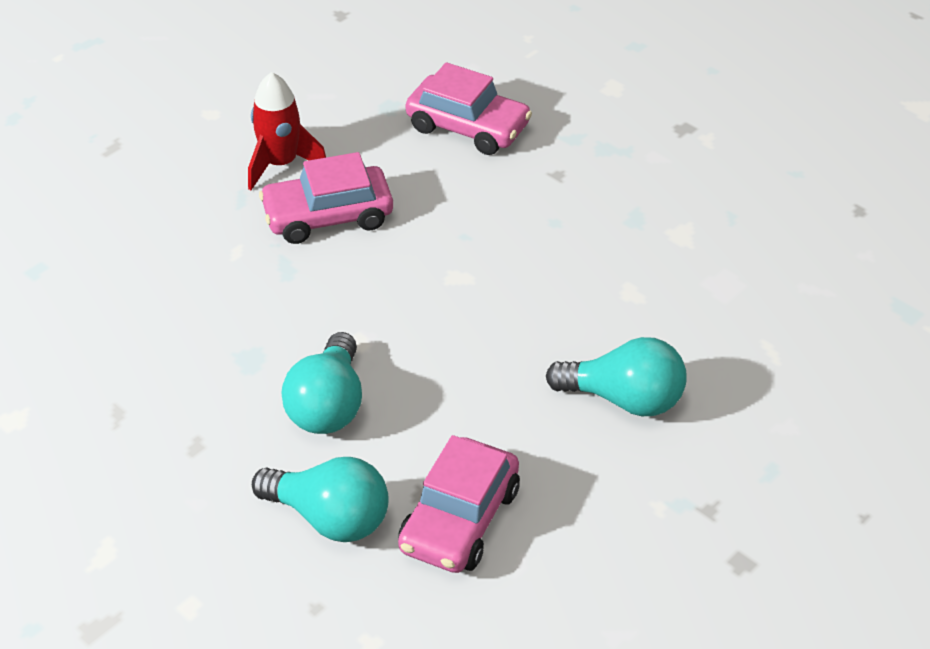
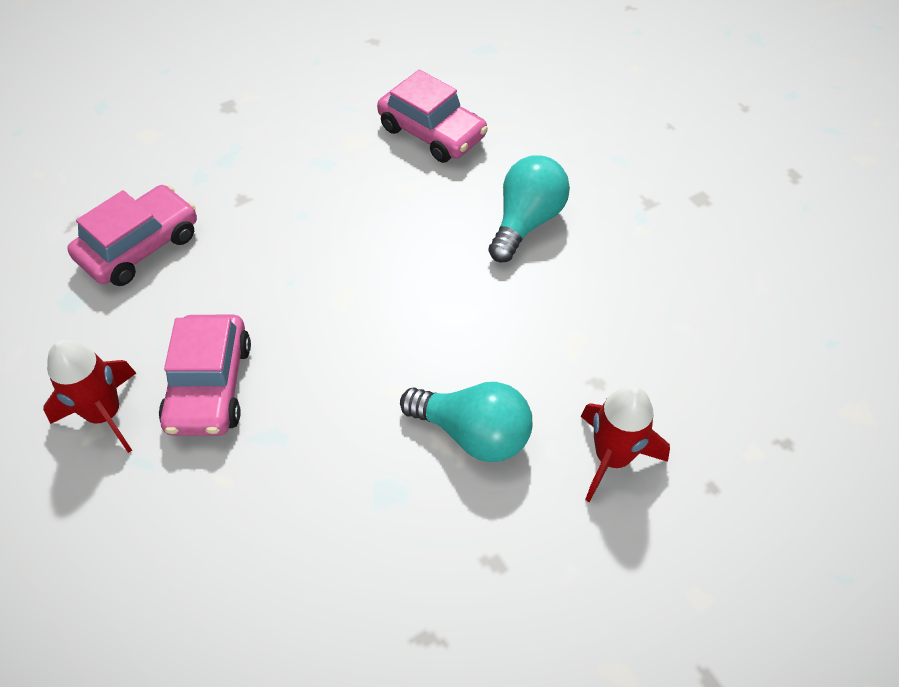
camera: 75 degrees left, 10 degrees up
turquoise light bulb [252,457,389,542] -> red rocket [581,385,670,502]
pink car [398,435,520,573] -> pink car moved to [377,70,488,163]

